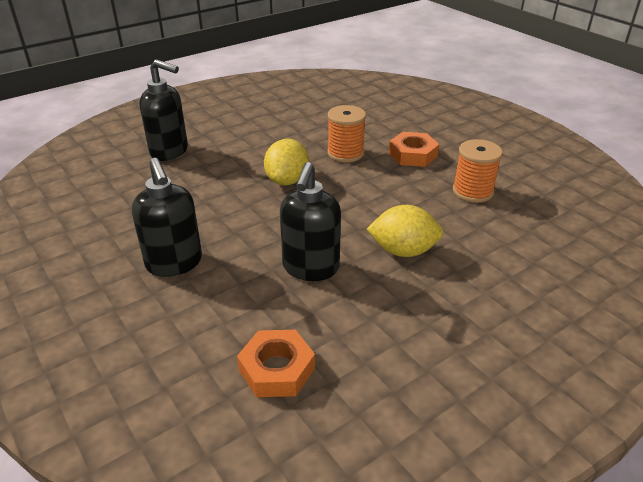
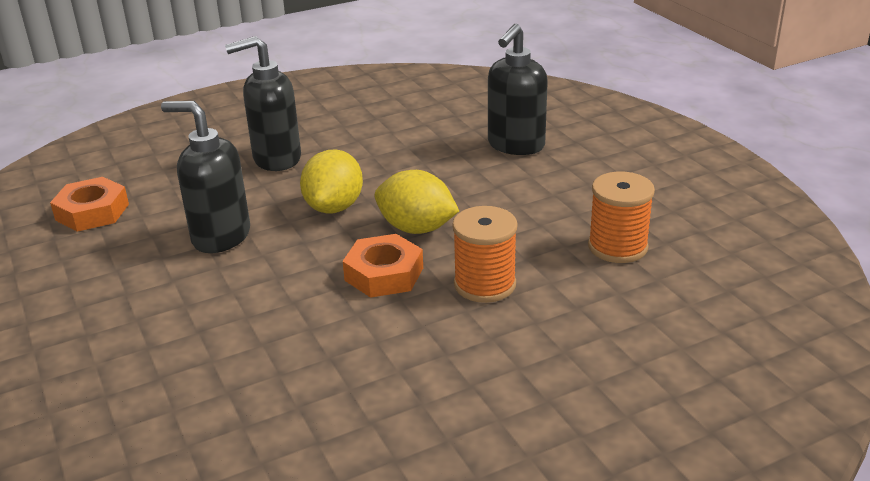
camera: 100 degrees right, 5 degrees down
yellow lemon [367,205,443,257] -> yellow lemon moved to [300,149,363,214]
orange nut [389,132,439,167] -> orange nut moved to [343,234,423,298]
orange spool [453,139,503,203] -> orange spool moved to [588,172,655,263]

